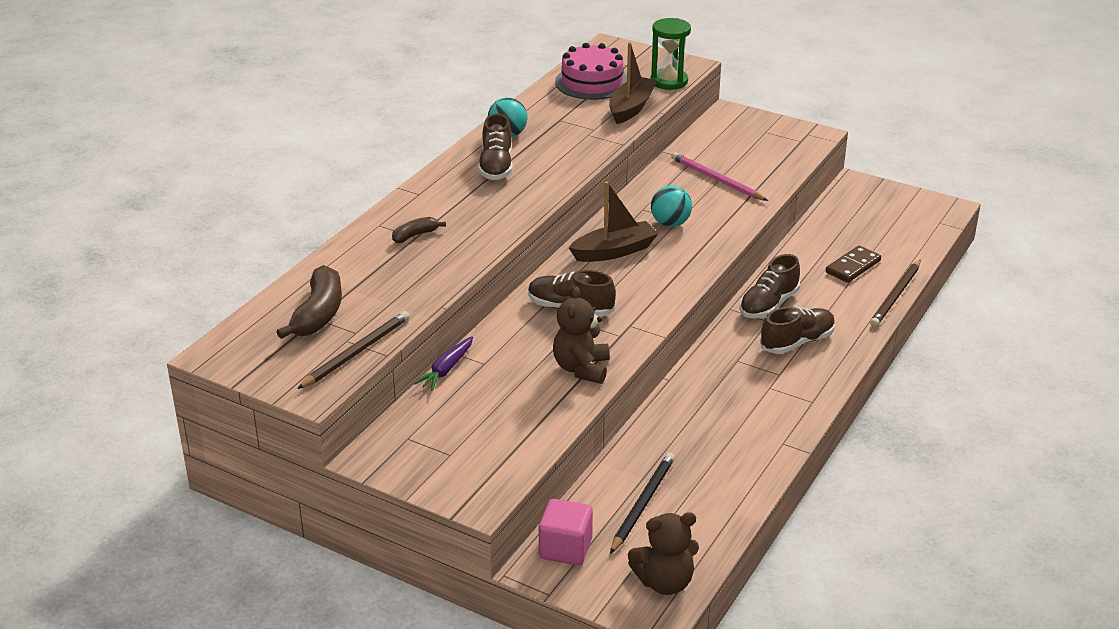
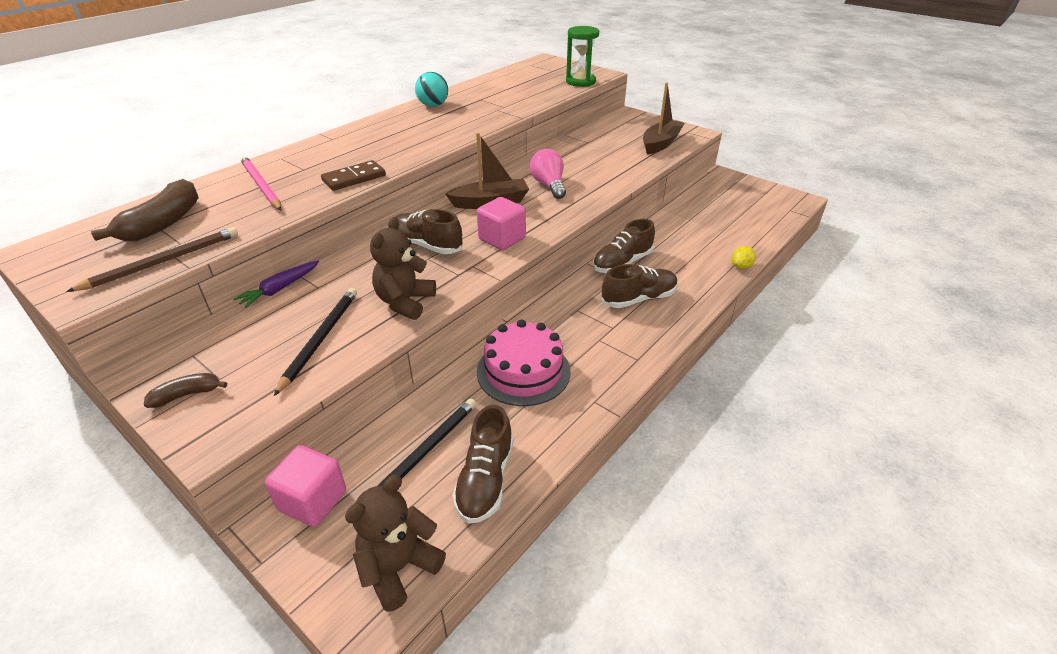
camera: 10 degrees right, 5 degrees up
brown banana [392,217,446,243] -> brown banana moved to [144,373,227,408]
brown shoe [478,114,513,180] -> brown shoe moved to [452,405,513,524]
pink cake [555,43,627,100] -> pink cake moved to [477,319,571,406]
brown boat [609,42,657,124] -> brown boat moved to [643,83,685,155]
brown teddy bear [628,512,699,595] -> brown teddy bear turned 135 degrees clockwise [345,475,446,612]
turquoise ball [651,186,692,227] -> pink light bulb [530,149,566,199]
pink pencil [671,152,768,201] -> pink pencil moved to [240,156,282,210]
brown domino [826,246,881,283] -> brown domino moved to [321,160,386,191]
brown pencil [870,260,920,327] -> yellow lemon [732,246,756,269]
none -> black pencil [274,288,357,396]
none -> pink cube [477,197,526,250]

